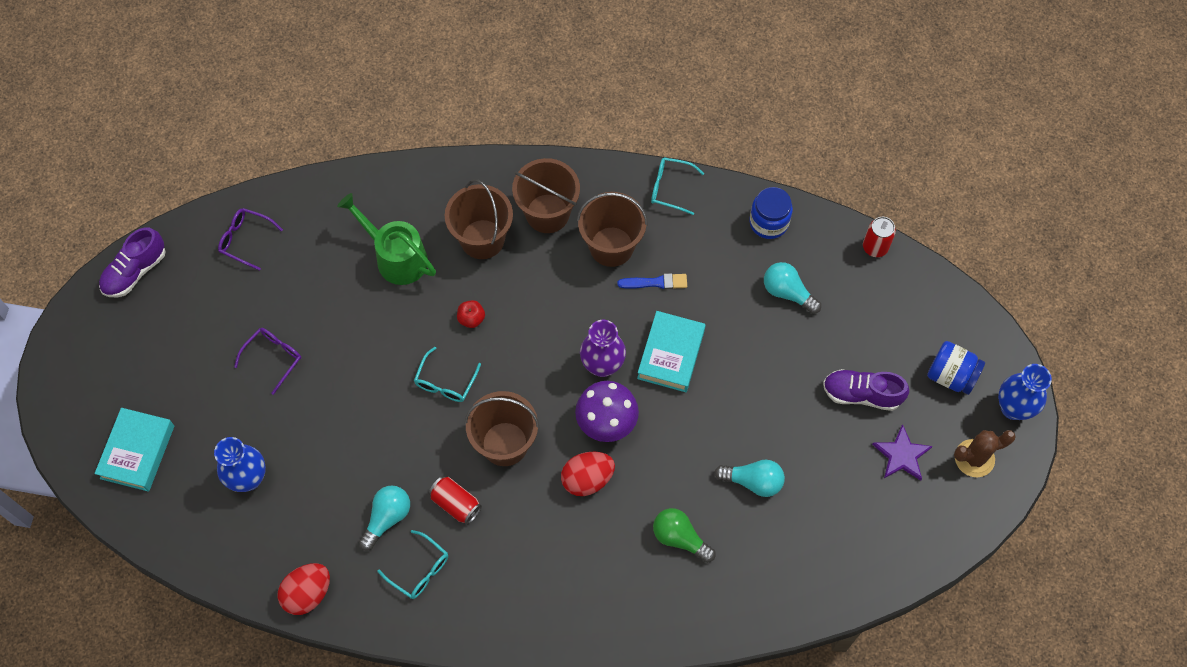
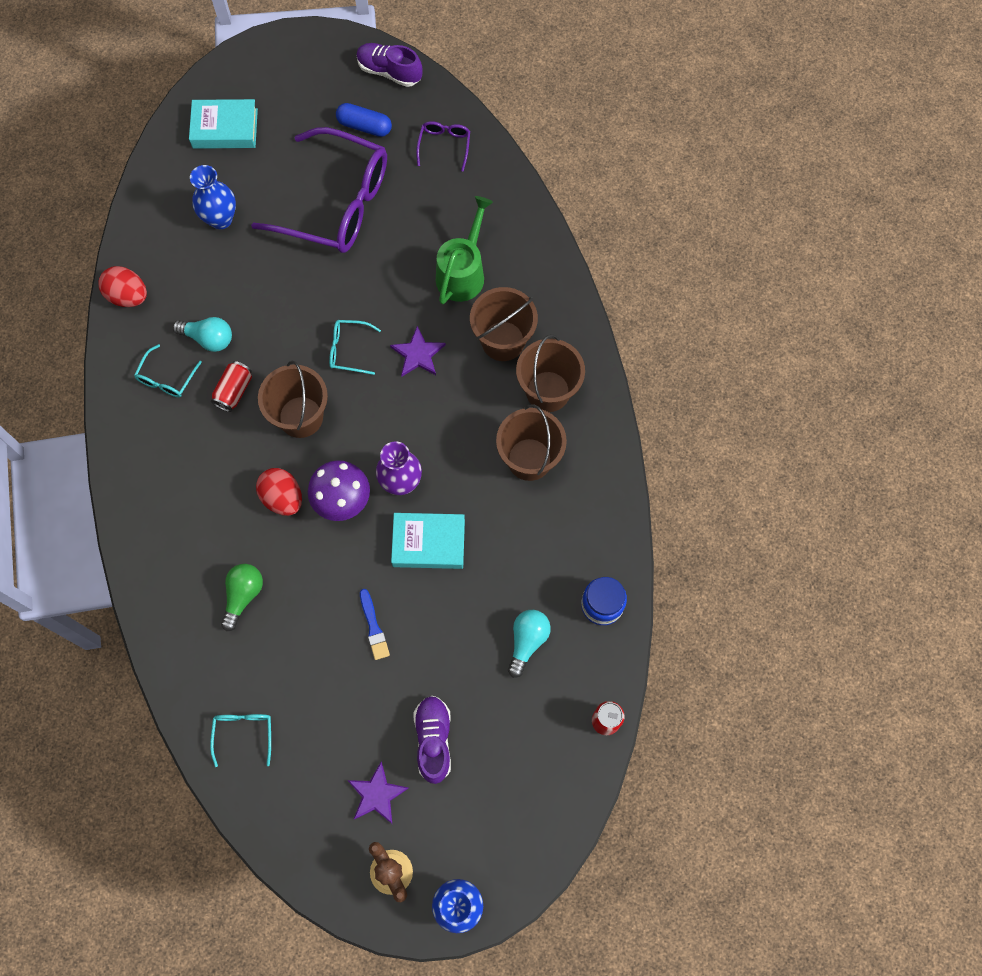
camera: 75 degrees right, 5 degrees up
purple glasses [234,328,301,395] -> purple glasses [251,127,387,253], size x2.40
red apple [457,300,485,328] -> purple star [390,326,446,376]
blue brush [617,273,687,289] -> blue brush moved to [360,589,390,660]
turquoise glasses [651,157,704,215] -> turquoise glasses moved to [210,714,271,767]
turquoise light bulb [715,460,785,497] -> none
blue jar [927,341,985,395] -> none
none -> blue capsule [336,103,392,137]

